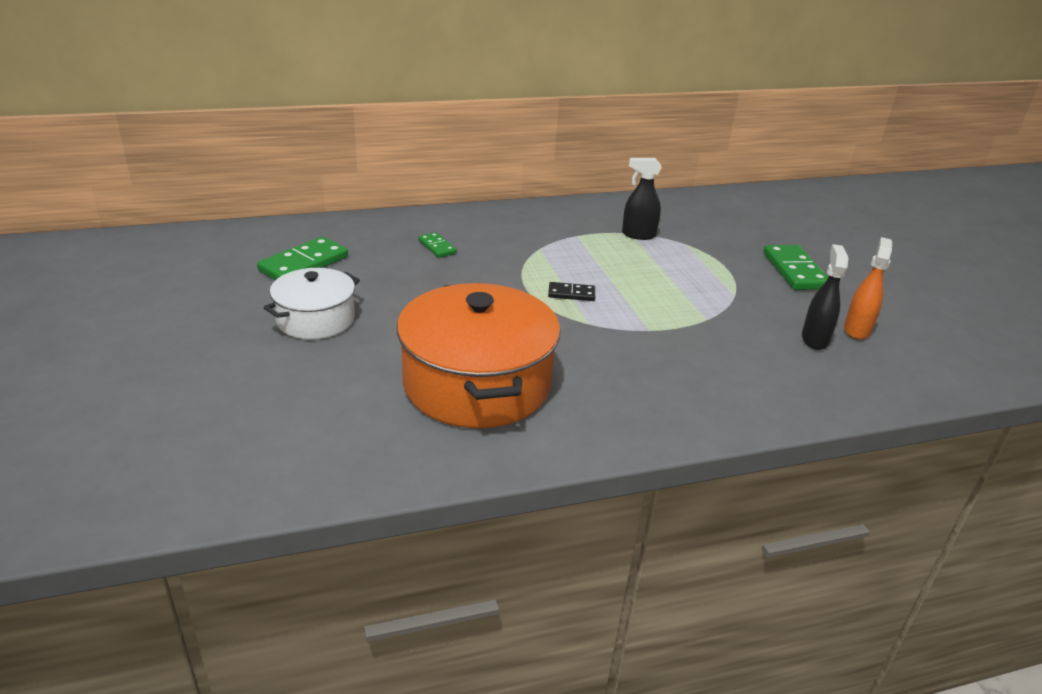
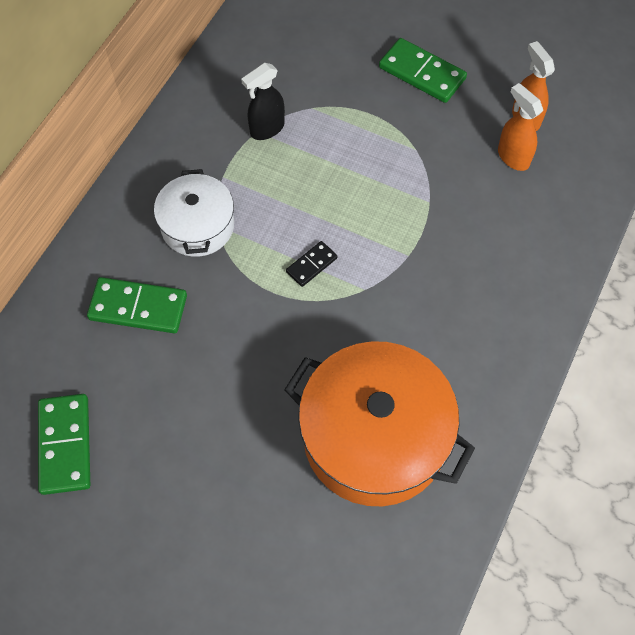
camera: 45 degrees left, 30 degrees up
white pot [263,268,360,340] -> white pot moved to [154,169,234,257]
green domino [418,232,457,258] -> green domino [87,277,187,333], size x1.81
black spray bottle [802,244,849,350] -> orange spray bottle [498,83,543,171]

